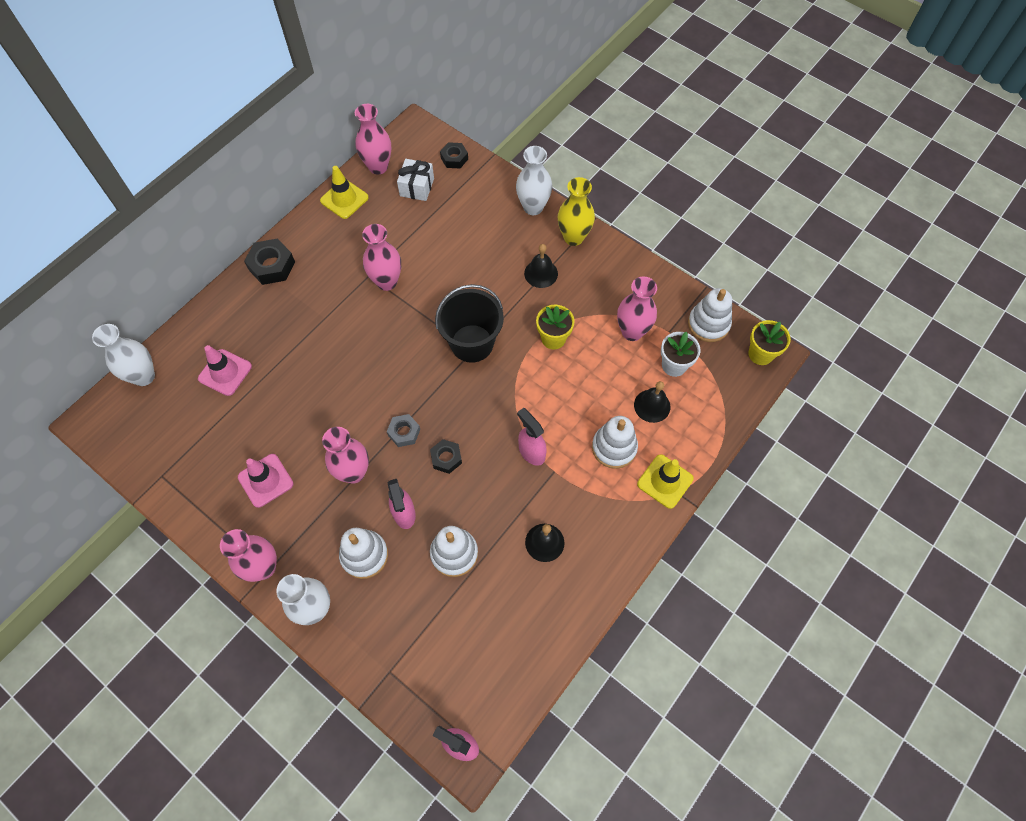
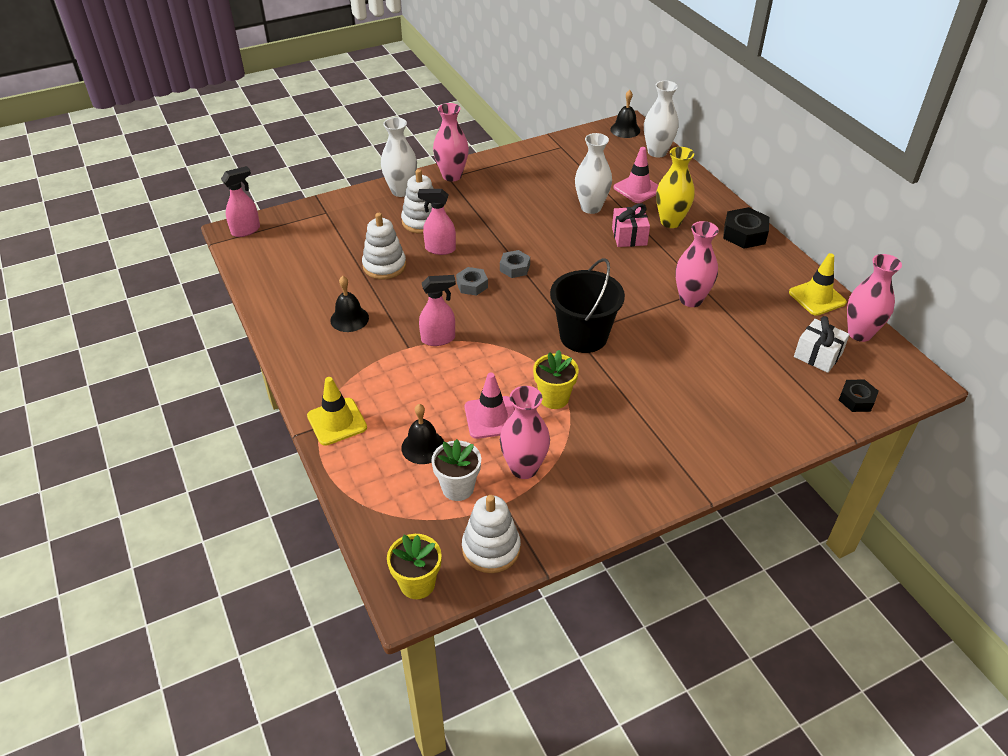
camera: 115 degrees right, 20 degrees down
pink traffic cone [238,454,293,508] -> pink traffic cone moved to [465,373,515,439]
pink vase [322,427,369,484] -> none
black nut [430,439,462,474] -> grey nut [456,267,488,296]
white vase [516,146,552,215] -> white vase moved to [575,133,612,214]
black bell [524,244,558,288] -> black bell moved to [610,90,640,138]
yellow vase [558,177,595,246] -> yellow vase moved to [656,147,695,228]
white stacking toy [592,416,638,469] -> none
none -> pink gift [612,203,650,247]

